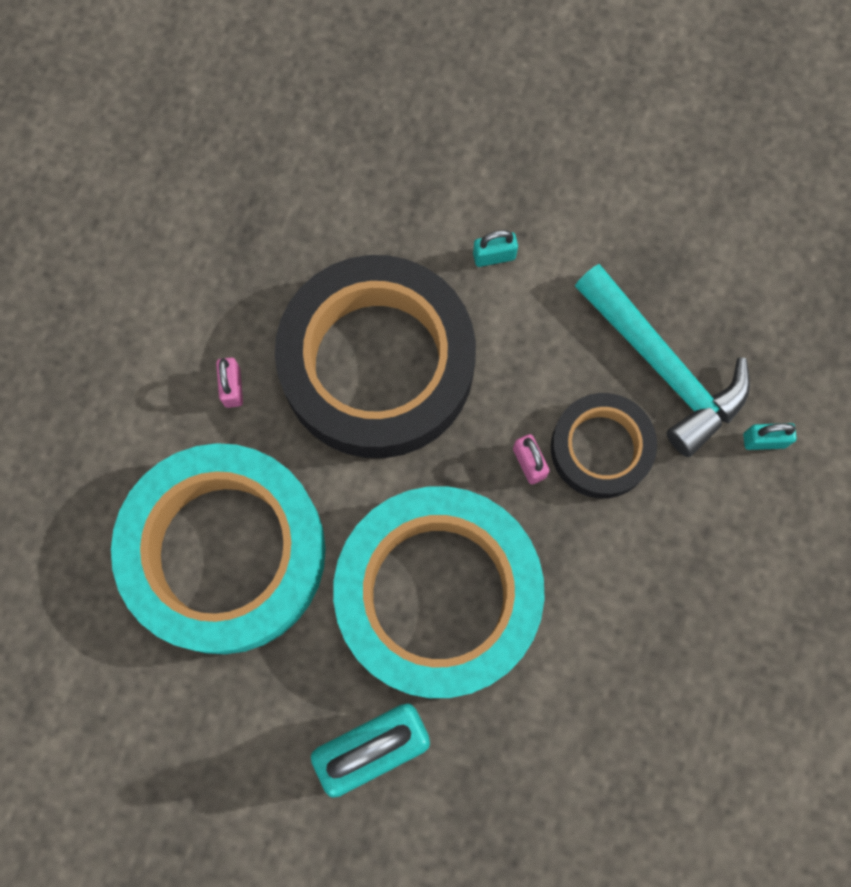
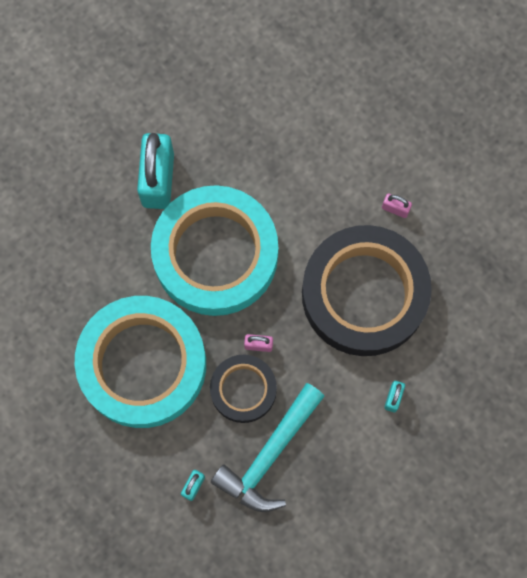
camera: 120 degrees right, 0 degrees up
turquoise tape [111,443,326,654] -> turquoise tape moved to [75,296,206,428]
turquoise hammer [575,264,750,457] -> turquoise hammer turned 45 degrees counterclockwise [211,383,325,512]

